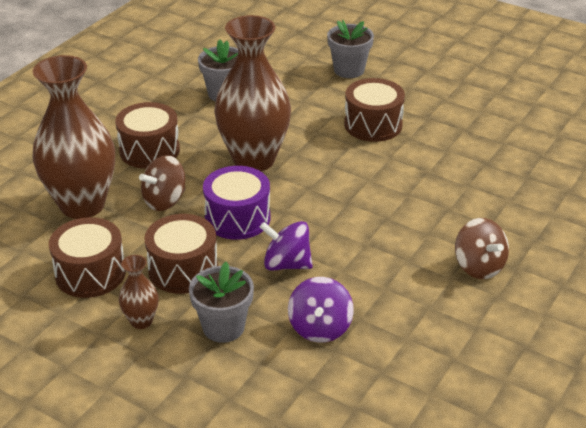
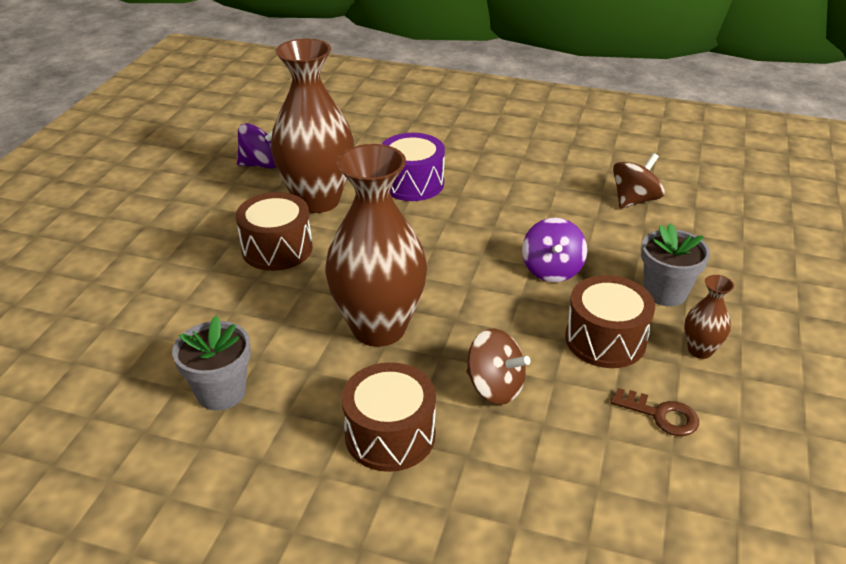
camera: 105 degrees left, 0 degrees up
brown vase [32,55,115,219] -> brown vase moved to [271,38,354,213]
brown drum [49,217,126,298] -> brown key [610,388,699,436]
purple drum [203,166,270,240] -> purple drum moved to [382,133,445,201]
purple spinning top [288,277,354,343] -> purple spinning top moved to [237,123,276,169]
grey flower pot [327,20,374,78] -> none
brown spinning top [455,218,509,279] -> brown spinning top moved to [613,153,665,208]

